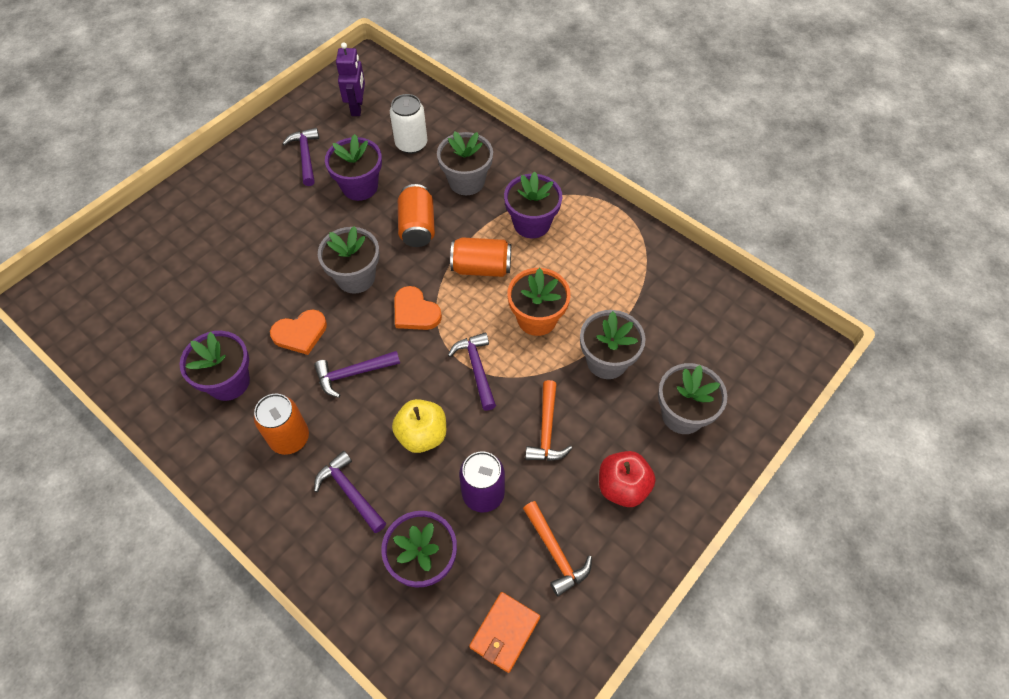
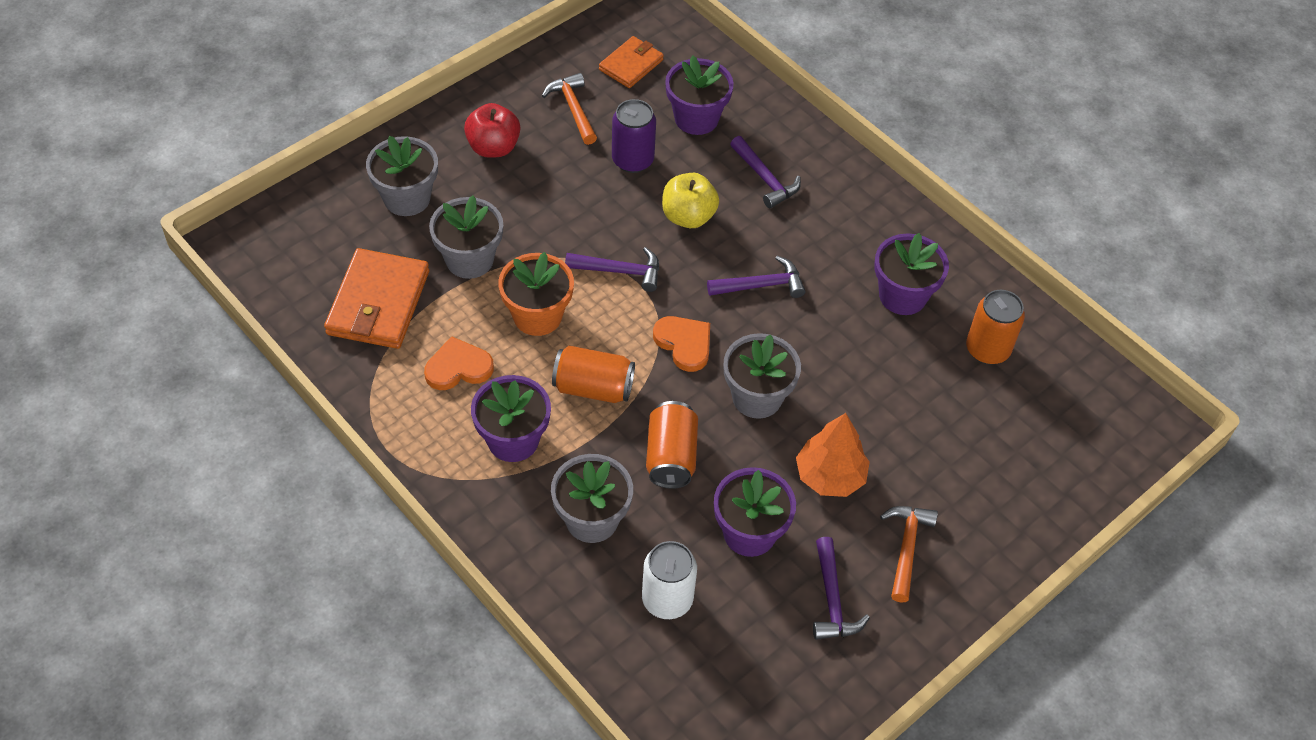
camera: 175 degrees left, 5 degrees down
orange can [254,394,309,455] -> orange can moved to [966,290,1025,365]
orange heart [270,309,327,355] -> orange heart moved to [424,336,494,390]
purple robot [336,42,365,116] -> none
purple hammer [448,332,496,411] -> purple hammer turned 75 degrees counterclockwise [565,247,659,292]
orange hammer [525,380,572,461] -> orange hammer moved to [880,506,938,603]
none -> orange wallet [324,248,429,349]
none -> orange tree [796,413,870,497]

